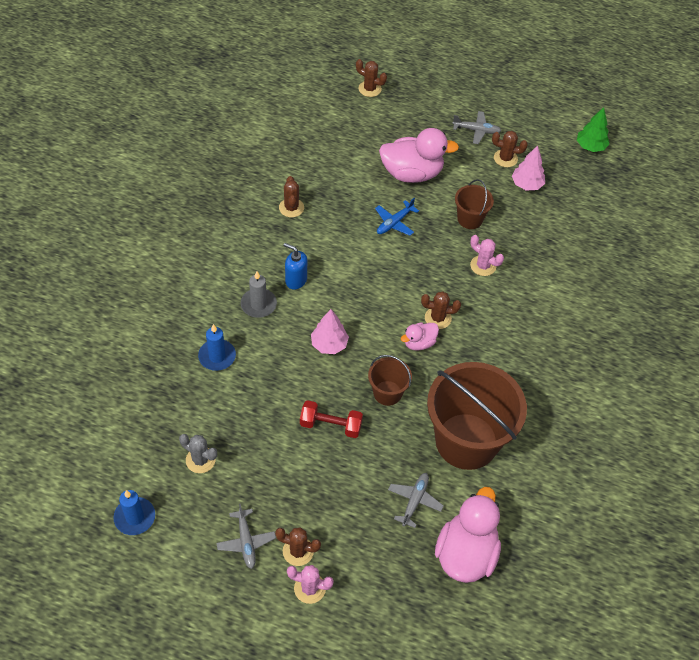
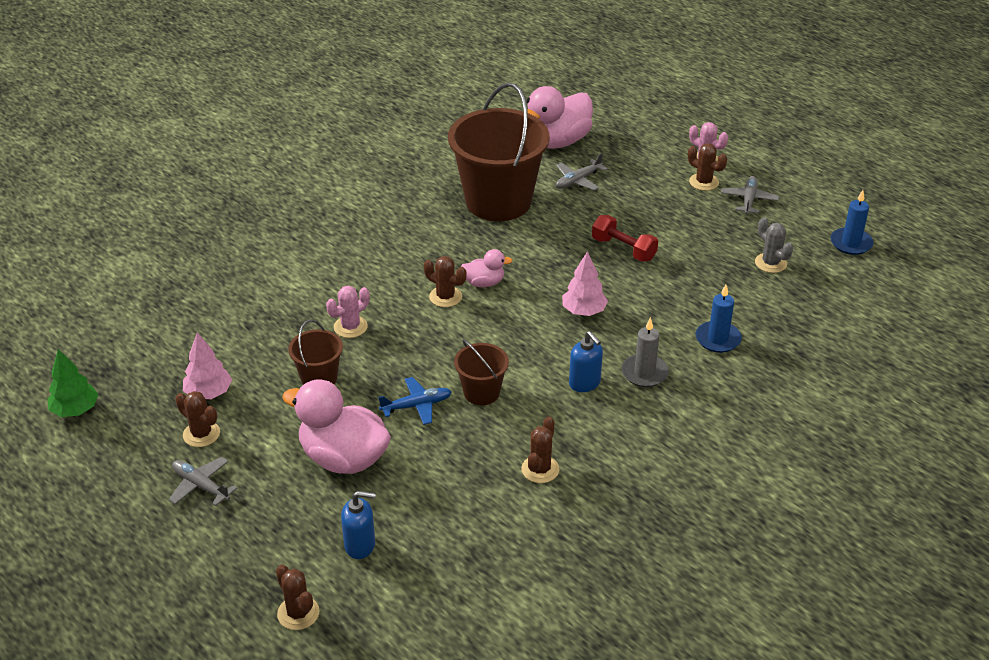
camera: 150 degrees left, 15 degrees down
brown bucket [368,355,412,406] -> brown bucket moved to [454,339,509,405]
pink cactus [470,235,504,276] -> pink cactus turned 75 degrees clockwise [326,285,370,338]
none -> blue soap dispenser [341,491,376,559]

